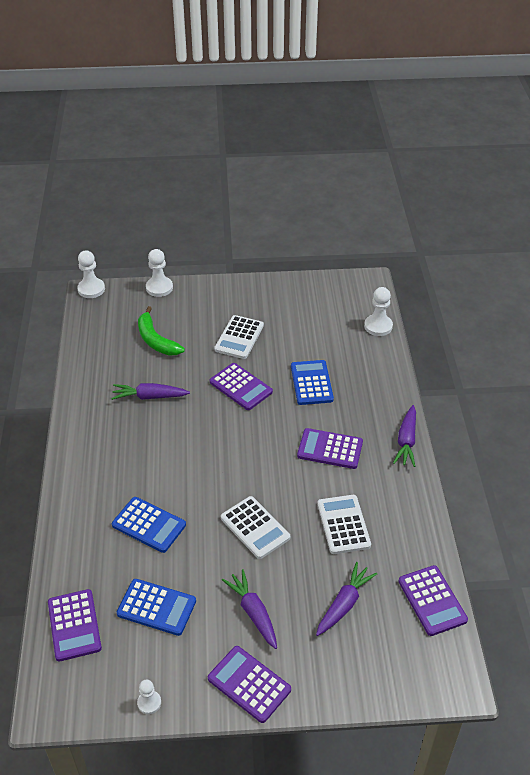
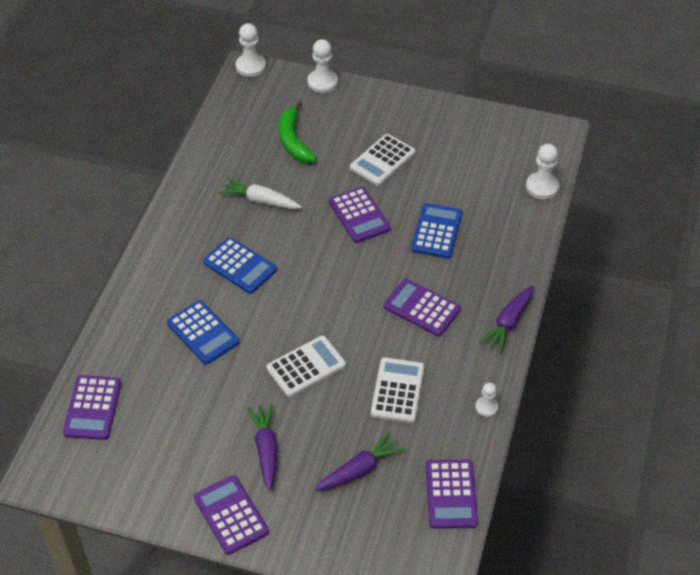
camera: 20 degrees right, 5 degrees up
purple carrot [111,383,190,400] -> white carrot [219,178,302,209]
blue calculator [117,579,196,636] -> blue calculator moved to [203,237,277,294]
white pawn [137,680,161,714] -> white pawn moved to [475,382,498,417]
white calculator [221,496,290,559] -> white calculator turned 105 degrees counterclockwise [266,336,346,397]

